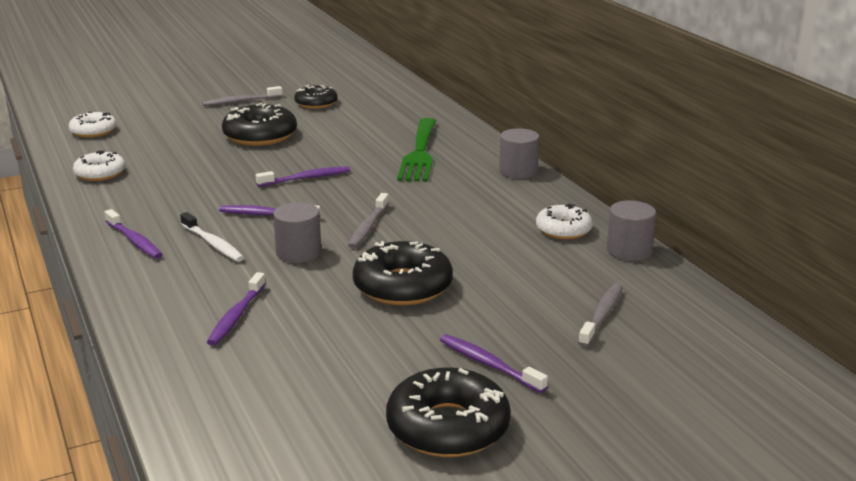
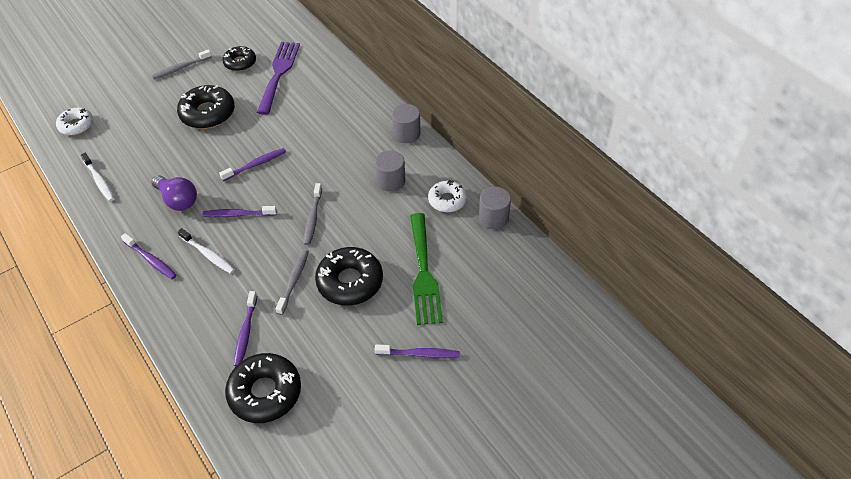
camera: 10 degrees left, 25 degrees up
white donut [73,151,125,181] -> white toothbrush [81,153,115,201]
grey cylinder [273,202,321,263] -> grey cylinder moved to [375,150,405,192]
black donut [386,367,511,457] -> black donut moved to [225,353,301,423]
green fork [397,118,436,182] -> green fork moved to [410,213,443,325]
purple toothbrush [440,334,548,393] -> purple toothbrush turned 150 degrees clockwise [375,344,460,358]
grey toothbrush [578,283,623,347] -> grey toothbrush moved to [276,250,309,315]
none -> purple light bulb [151,175,197,211]
none -> purple fork [257,42,300,115]

